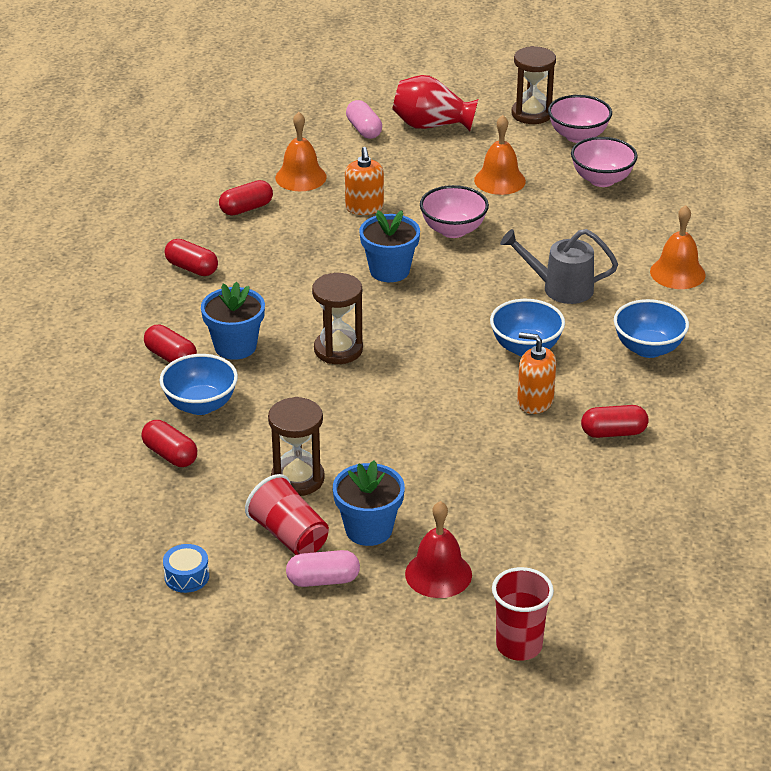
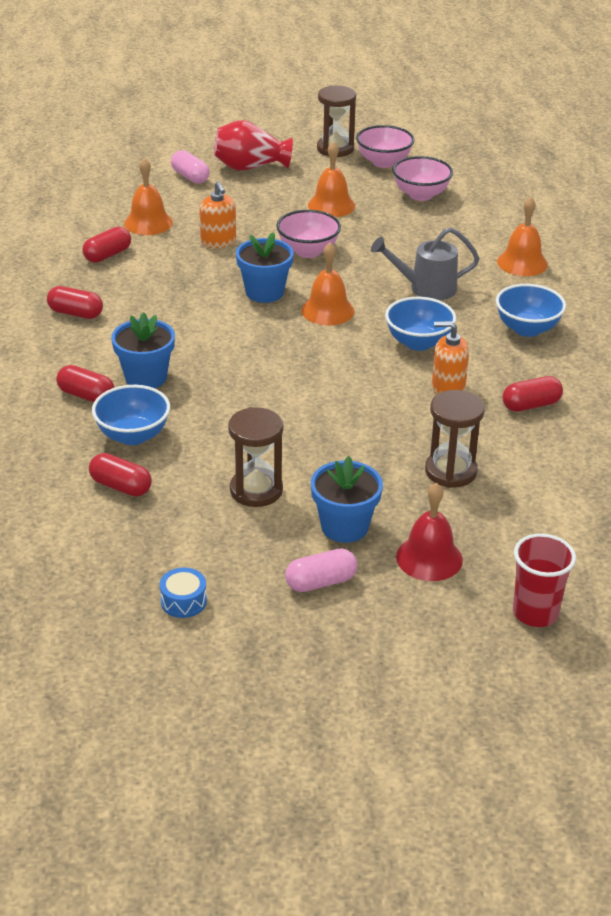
camera: 15 degrees left, 0 degrees up
red cup [245,474,329,555] -> none
brown hourglass [312,273,363,364] -> brown hourglass moved to [425,390,485,488]
none -> orange bell [301,243,354,325]

